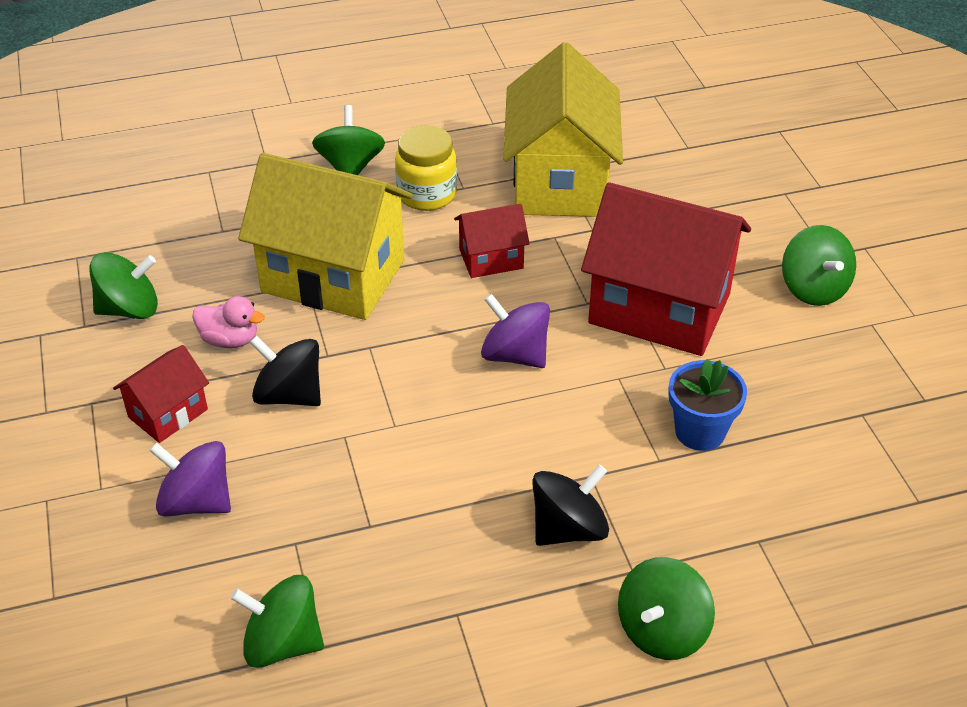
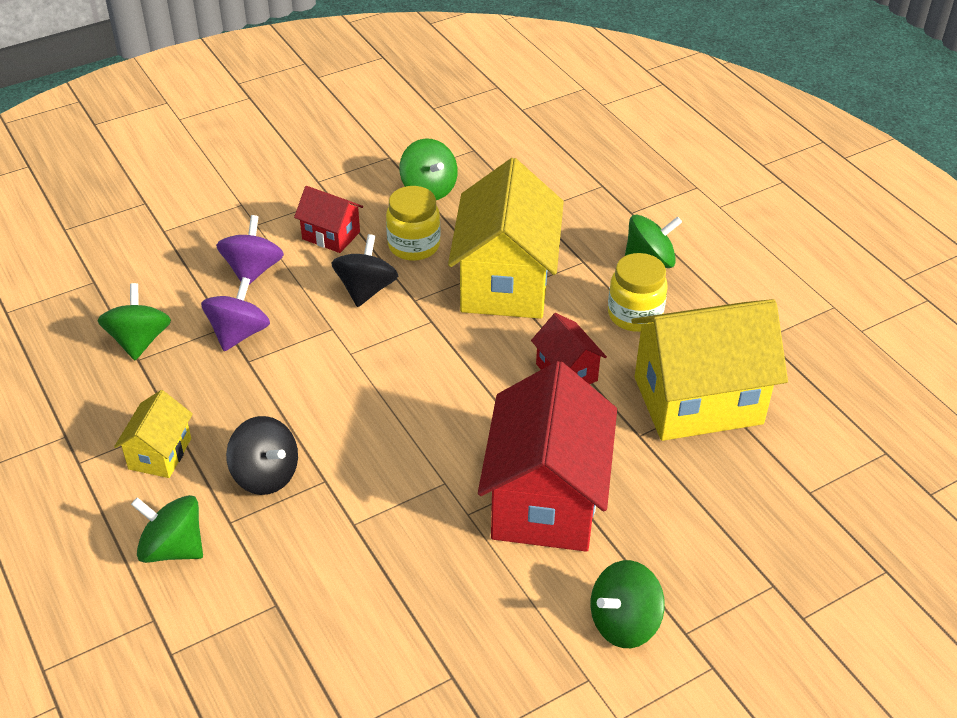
camera: 75 degrees right, 0 degrees up
pink duck [192,296,265,348] -> yellow jar [386,186,441,261]
purple spinning top [481,294,550,368] -> purple spinning top moved to [201,277,270,351]
blue flower pot [668,359,747,451] -> none
none -> yellow house [114,390,193,478]

